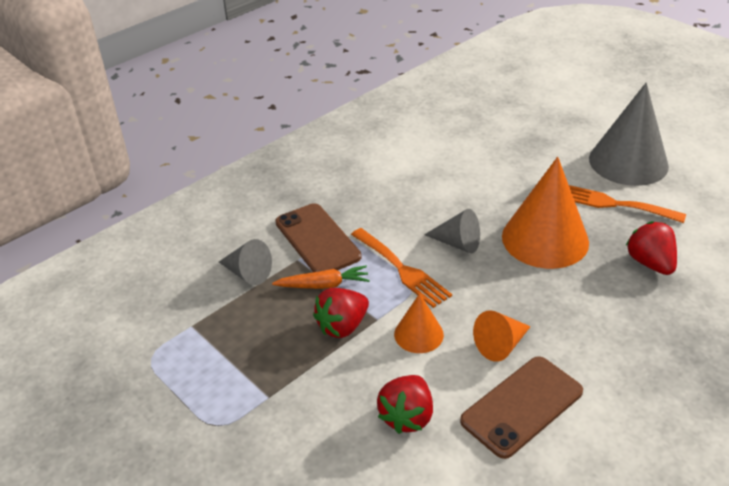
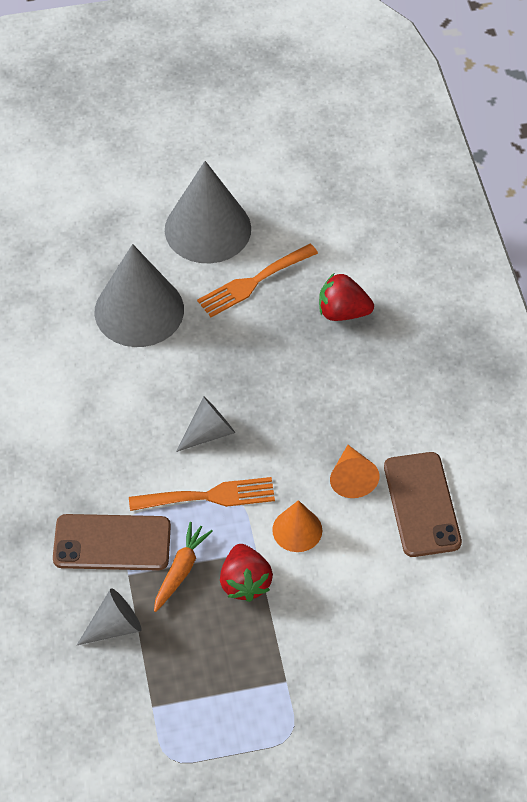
camera: 60 degrees left, 15 degrees up
red strawberry [377,375,433,434] -> none
orange cone [502,157,589,269] -> none
none -> grey cone [95,244,184,347]

